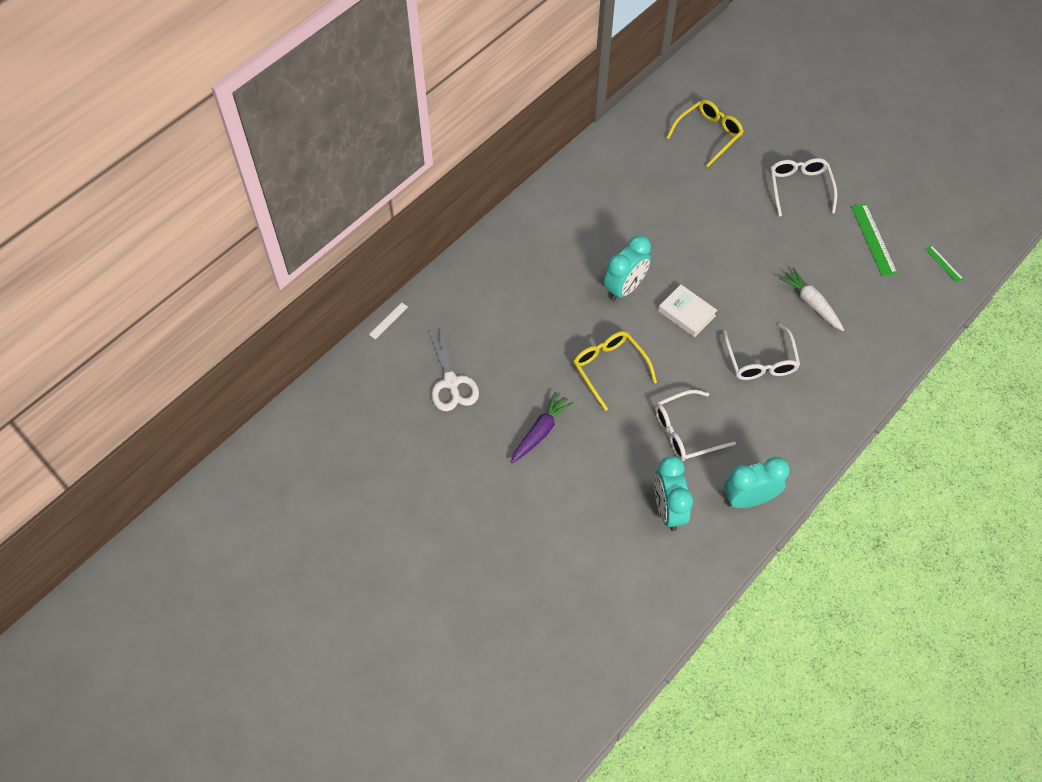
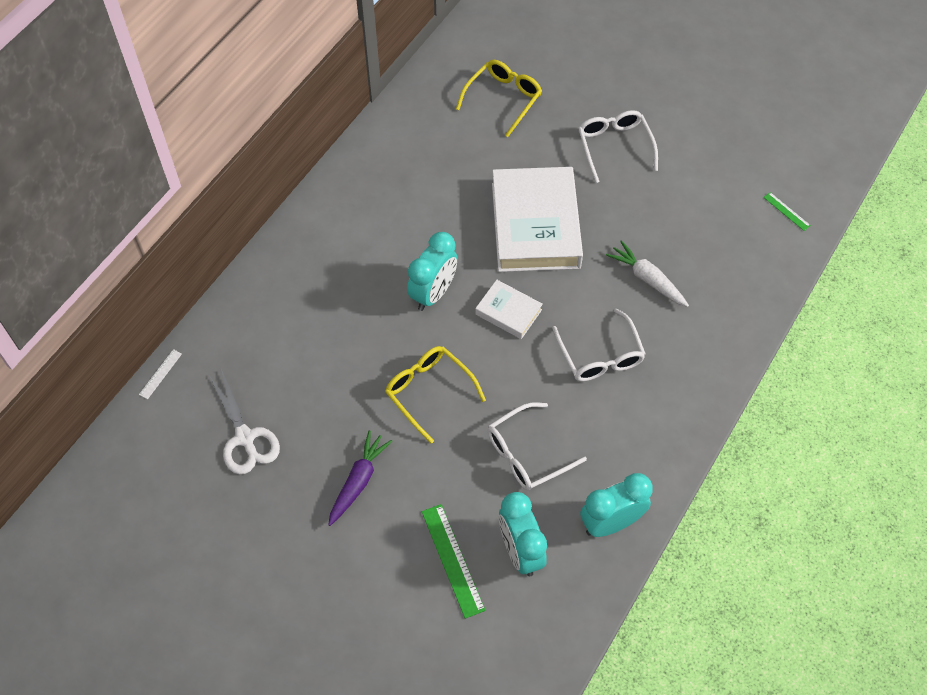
camera: 10 degrees left, 0 degrees up
green ruler [851,204,897,276] -> green ruler moved to [422,504,486,619]
none -> white book [492,167,583,272]

